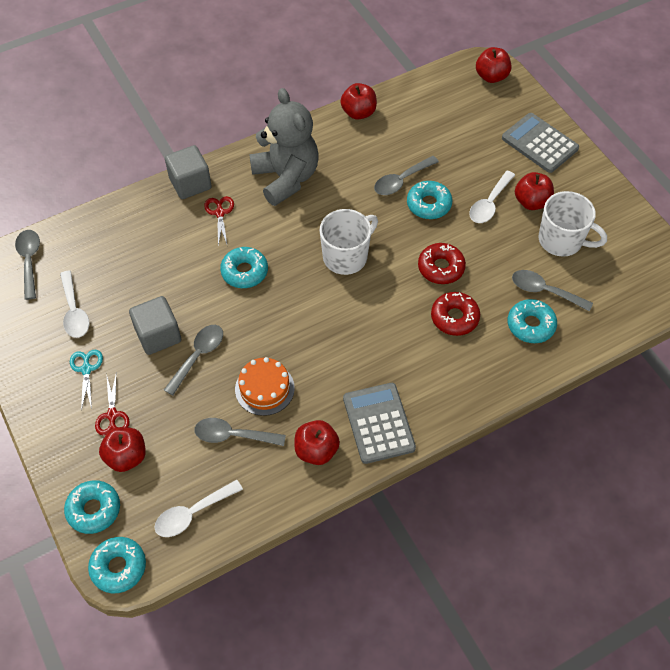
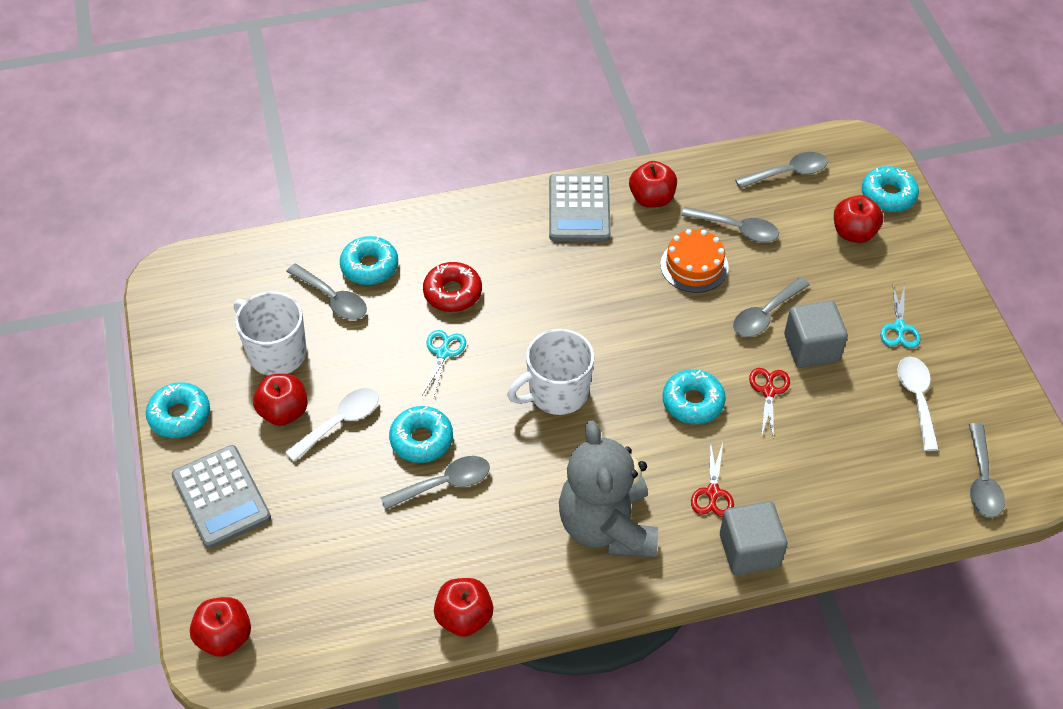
camera: 165 degrees left, 5 degrees down
turquoise donut [88,537,146,593] -> turquoise donut moved to [146,382,210,438]
red scissors [95,375,130,435] -> red scissors moved to [749,368,790,439]
white spoon [154,480,243,537] -> grey spoon [735,152,828,189]
red donut [418,243,466,284] -> turquoise scissors [422,330,466,400]

